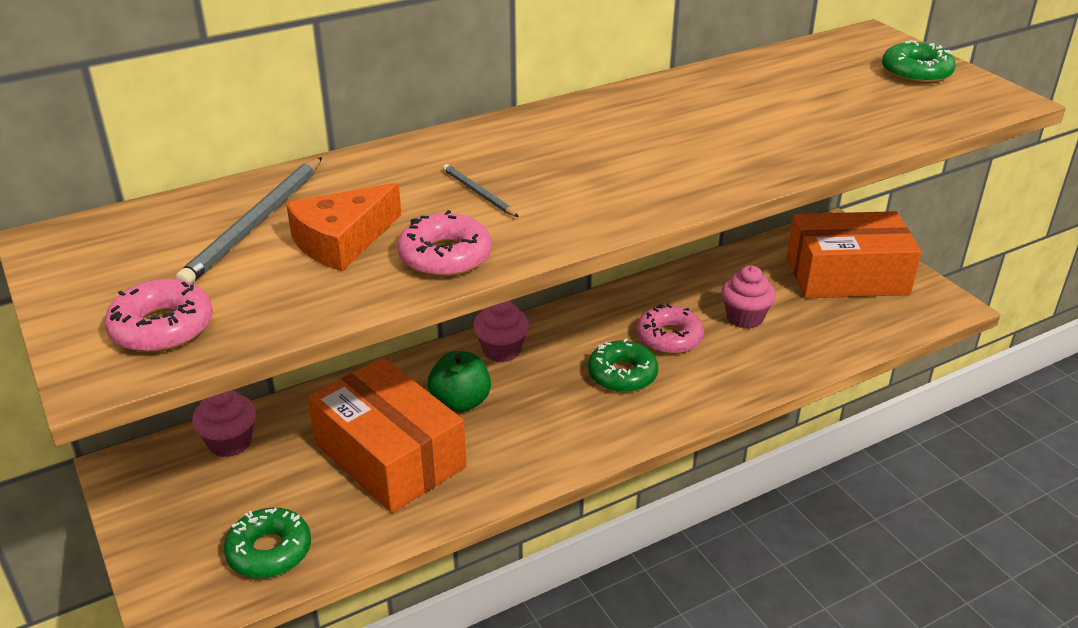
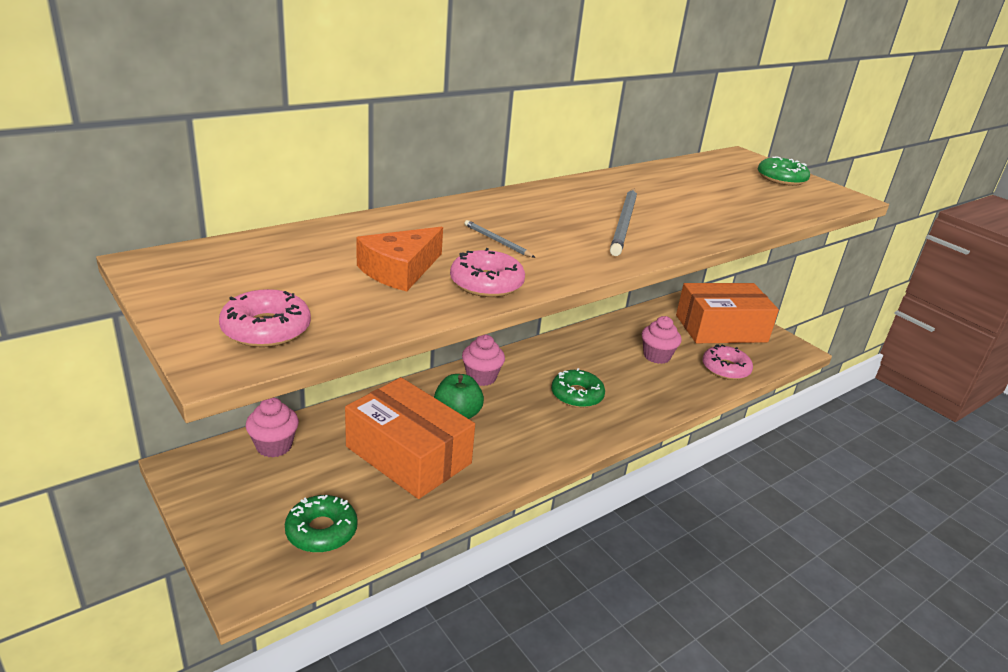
camera: 10 degrees left, 5 degrees down
grey pencil [175,157,322,283] -> grey pencil moved to [610,188,637,256]
pink donut [636,304,704,354] -> pink donut moved to [702,344,753,380]

